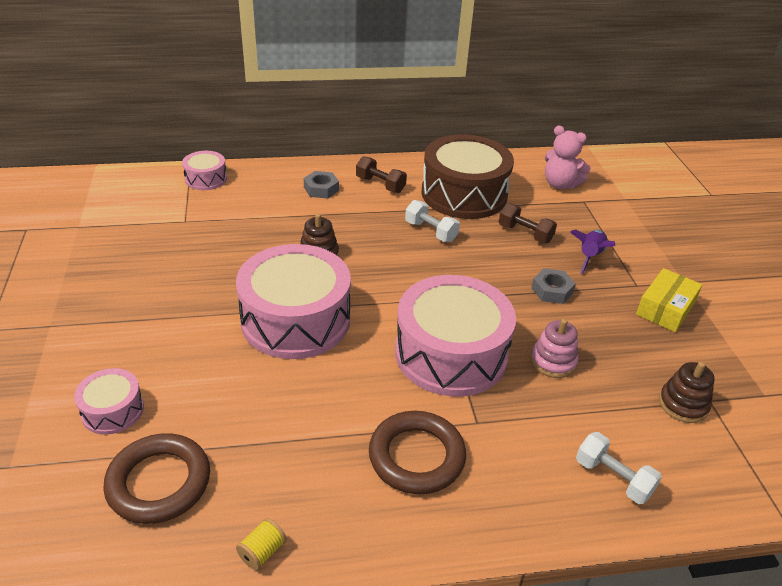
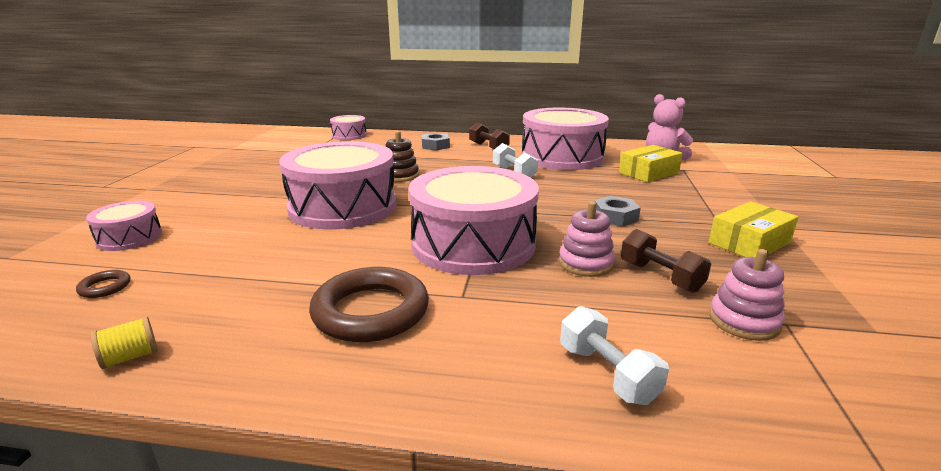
camera: 20 degrees right, 15 degrees down
brown ring [103,433,210,524] -> brown ring [76,270,130,298], size x0.43
brown drum [421,135,514,219] -> pink drum [521,108,609,170]
brown dumbbell [499,203,557,243] -> brown dumbbell moved to [621,229,711,293]
purple rocket [570,229,615,274] -> none
brown stacking toy [659,362,715,423] -> pink stacking toy [709,249,785,341]
none -> yellow box [619,145,683,182]

